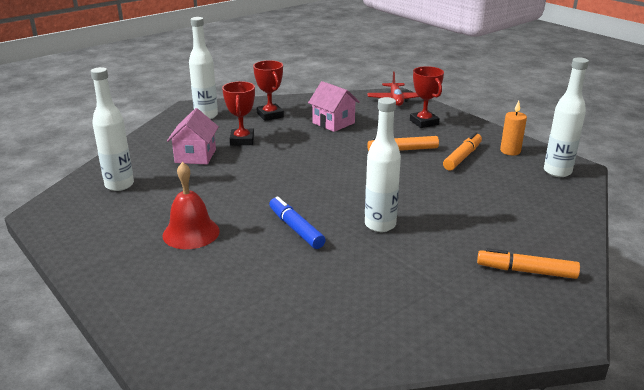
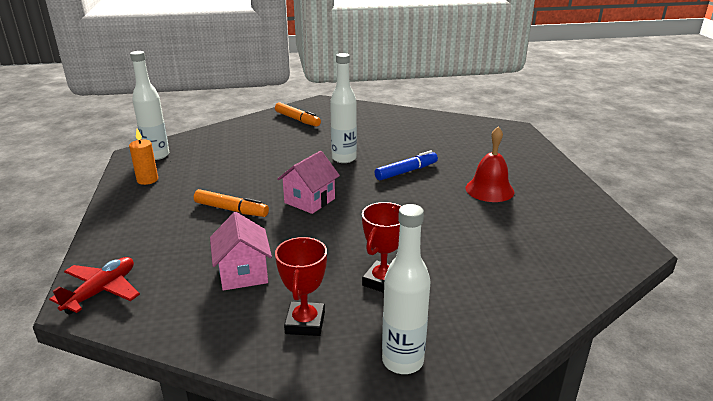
camera: 150 degrees left, 0 degrees up
white bottle [91,67,134,191] -> none
pink house [167,108,219,164] -> pink house moved to [278,151,340,214]
blue marker [269,196,326,249] -> blue marker turned 120 degrees counterclockwise [375,151,438,180]
red trophy [410,66,444,128] -> none
orange marker [443,132,482,171] -> none

